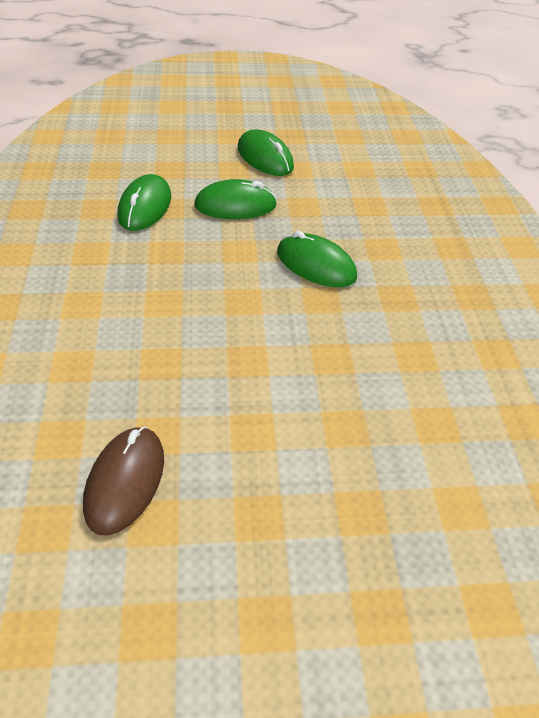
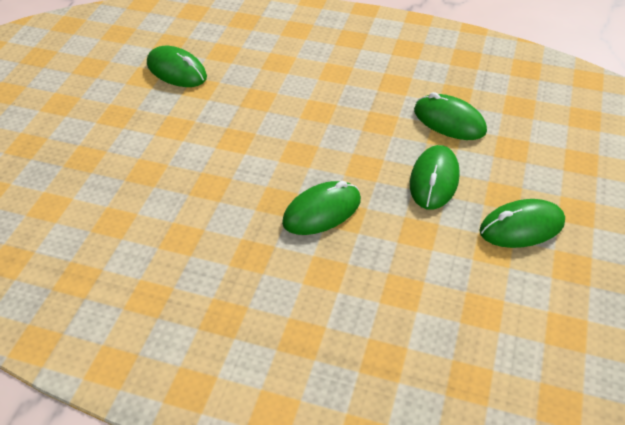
camera: 115 degrees right, 0 degrees up
brown mouse [83,426,164,536] -> green mouse [147,46,207,87]

